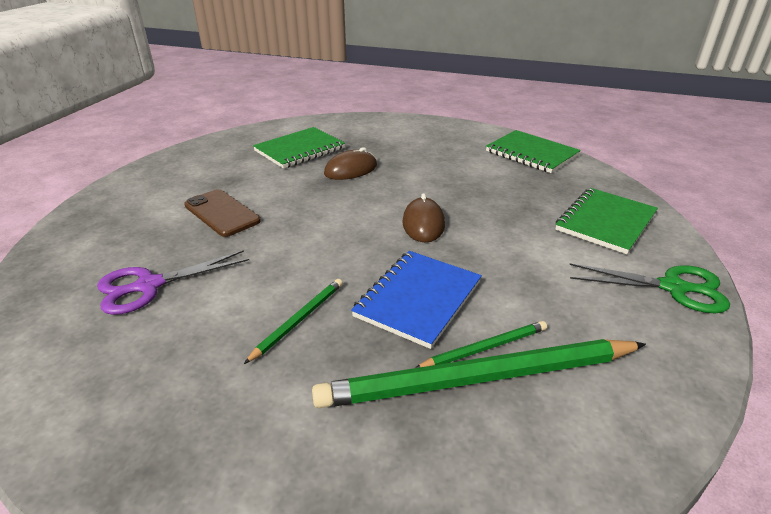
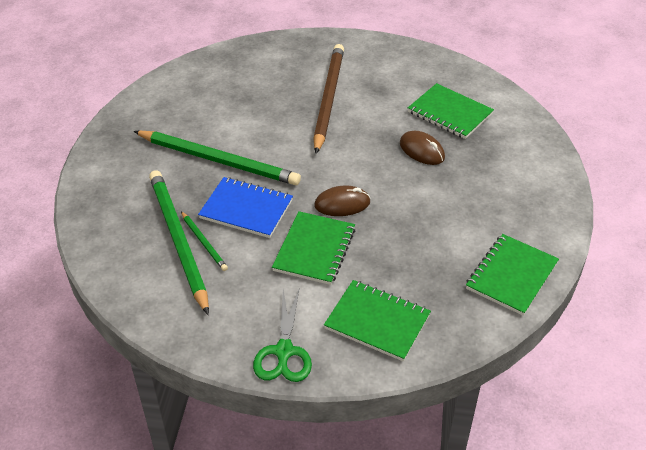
camera: 80 degrees right, 10 degrees up
purple scissors [97,250,249,315] -> none
brown phone [184,189,261,237] -> brown pencil [313,44,344,154]
green pencil [244,279,343,364] -> green pencil [134,130,301,185], size x2.16
none -> green notebook [272,211,355,285]

